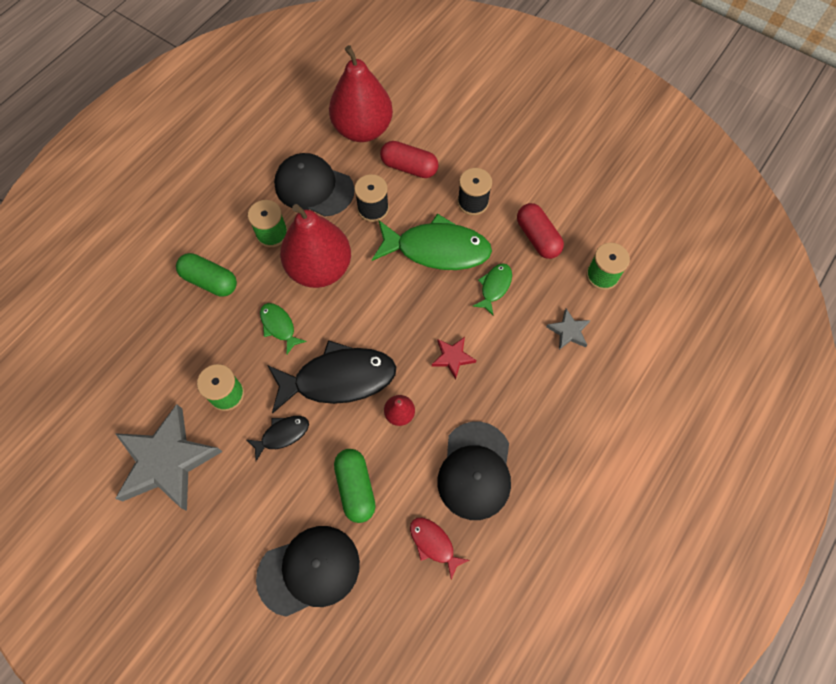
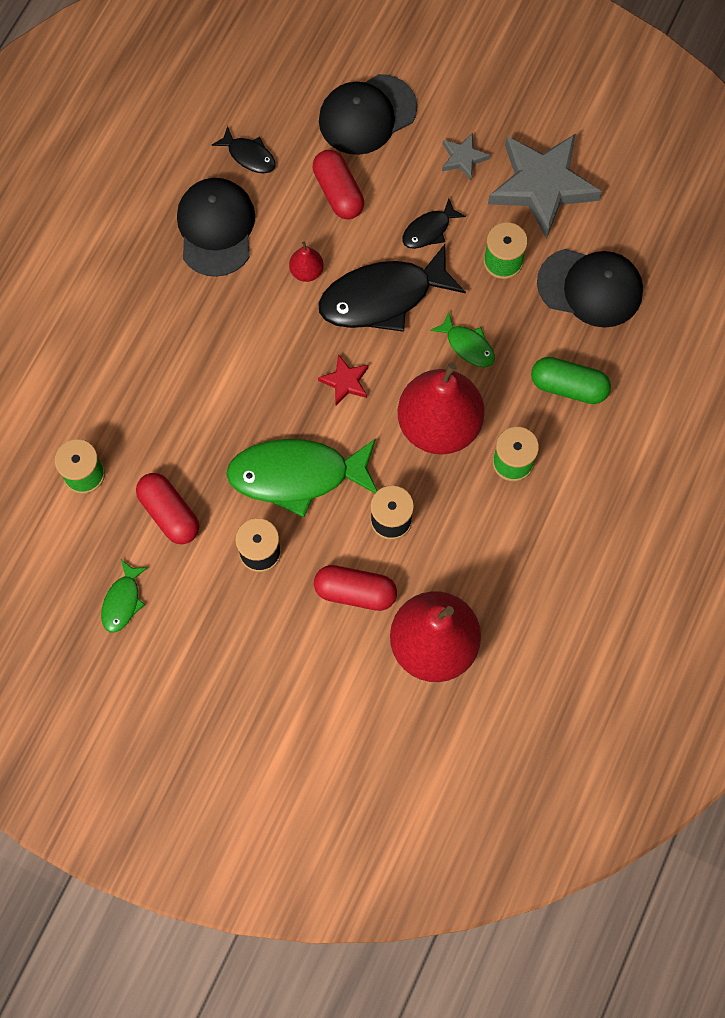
camera: 170 degrees right, 5 degrees up
black cap [274,153,354,217] -> black cap moved to [537,249,643,328]
green capsule [334,449,376,523] -> red capsule [313,150,364,219]
red fish [410,518,469,579] -> black fish [212,126,276,173]
red star [432,337,476,380] -> red star moved to [318,354,369,405]
green fish [472,263,512,316] -> green fish moved to [101,560,149,633]
grey star [546,309,590,350] -> grey star moved to [442,132,490,180]

